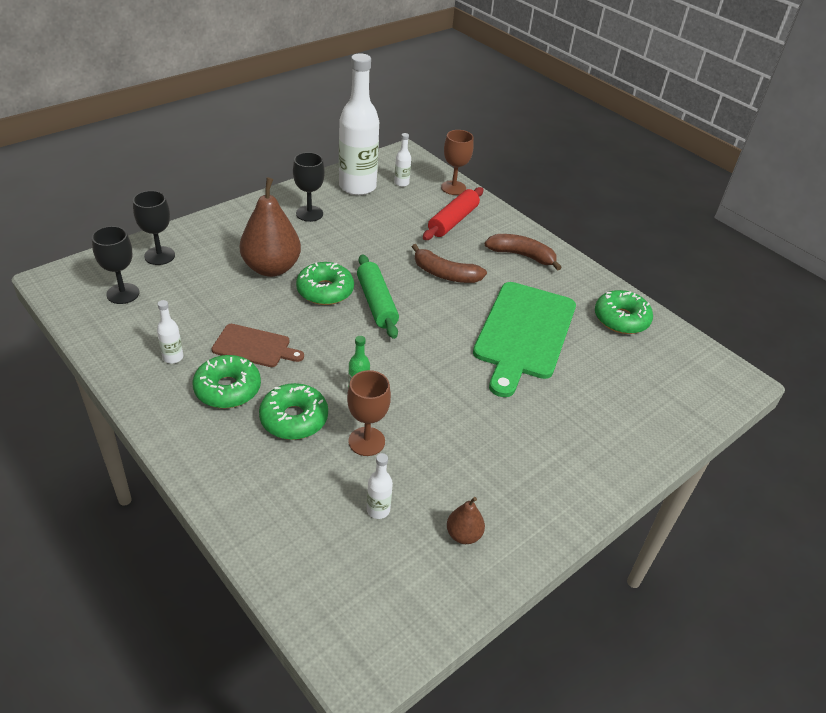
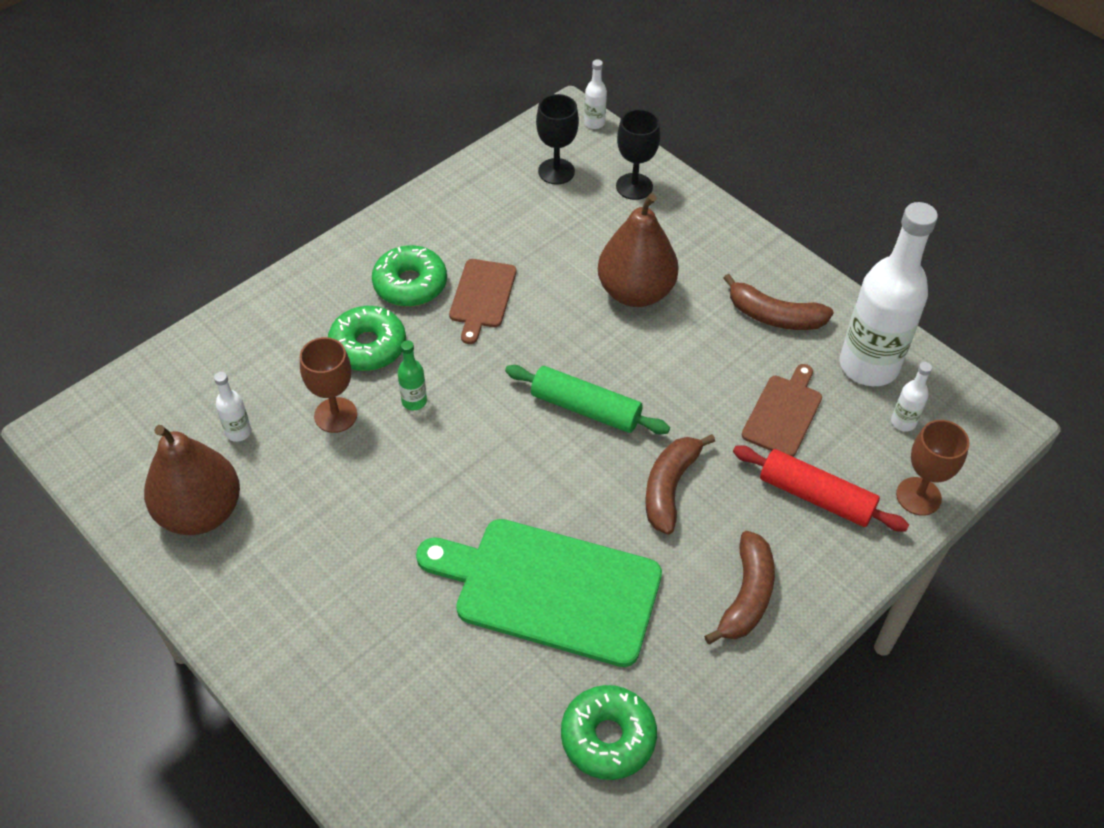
camera: 90 degrees right, 10 degrees up
white bottle [157,300,183,364] -> white bottle moved to [584,59,607,129]
black goblet [293,152,325,222] -> brown banana [723,274,834,330]
green donut [296,262,354,305] -> none
green rolling pin [357,254,399,339] -> green rolling pin turned 45 degrees clockwise [505,365,670,434]
brown pear [447,497,485,544] -> brown pear [144,425,240,535], size x2.14
none -> brown cutting board [742,364,822,457]

